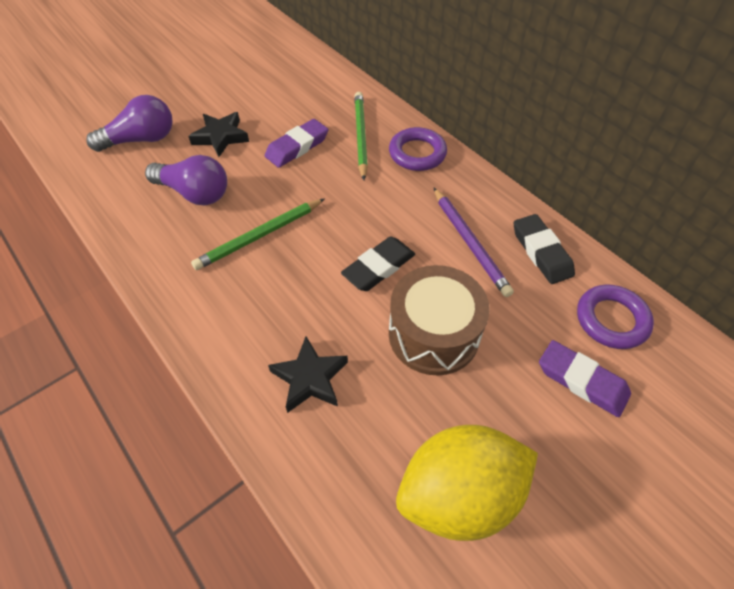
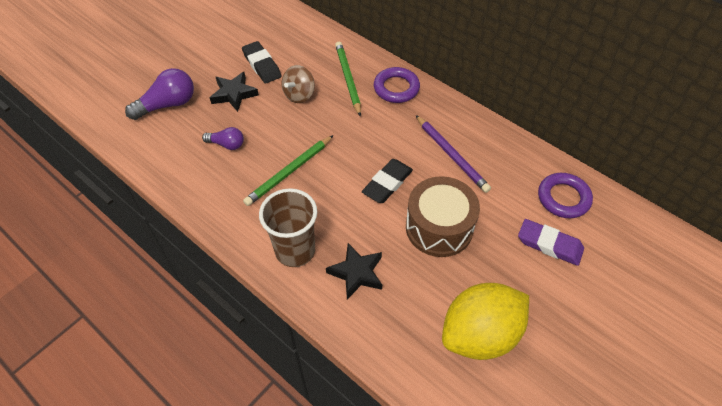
camera: 10 degrees left, 0 degrees up
purple light bulb [145,155,227,205] -> purple light bulb [202,127,244,150], size x0.59
purple eraser [265,119,328,168] -> brown spinning top [282,65,314,103]
black eraser [514,214,575,284] -> black eraser moved to [242,41,281,84]
none -> brown cup [259,188,317,267]

